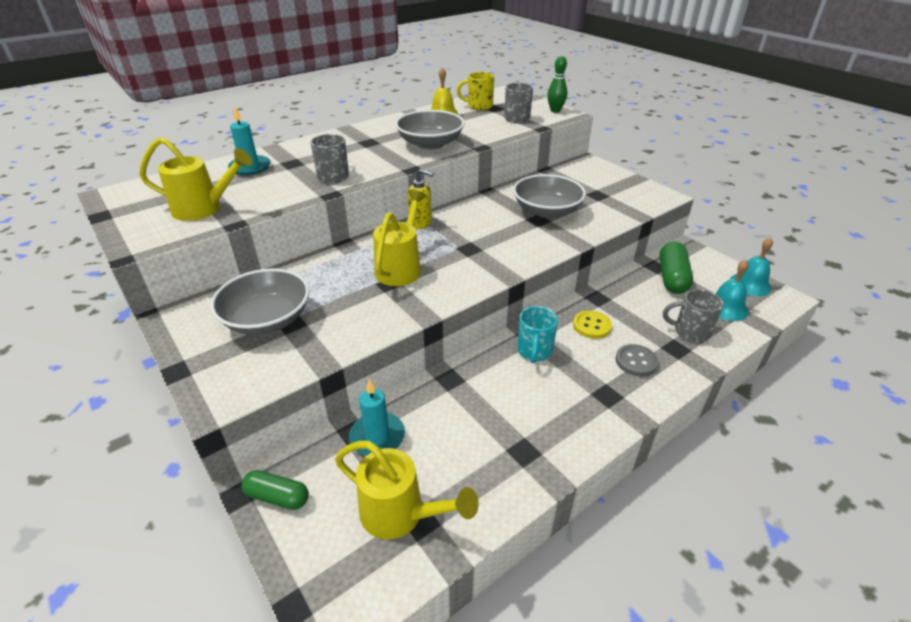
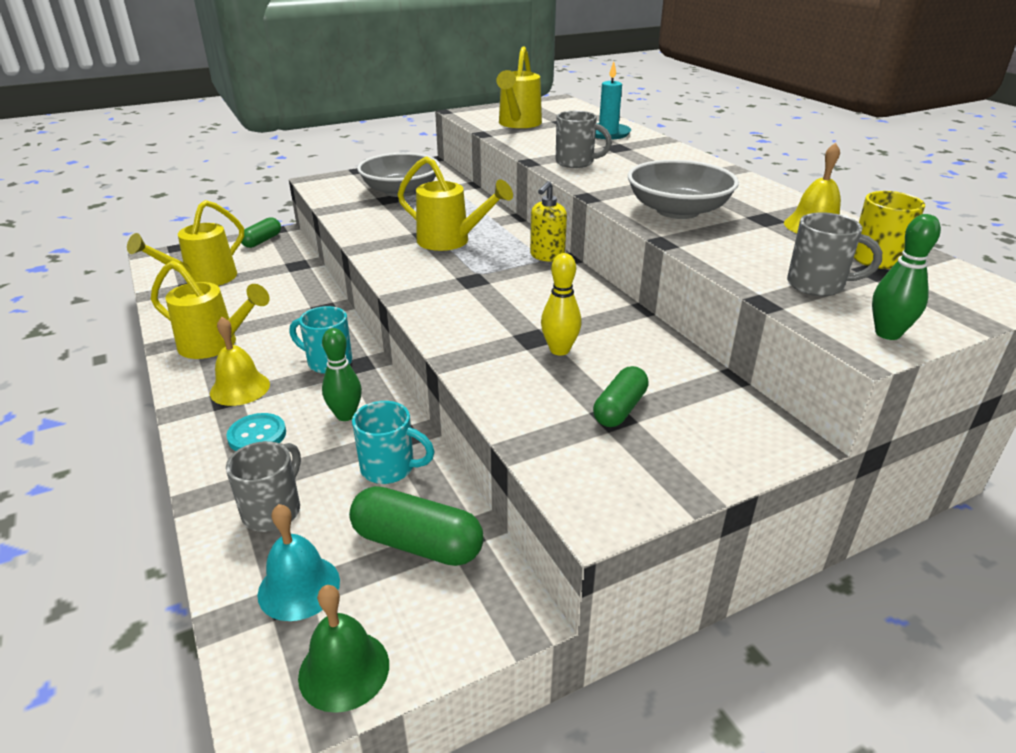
camera: 100 degrees right, 5 degrees down
turquoise candle [349,379,405,456] -> none
grey bowl [513,174,586,218] -> yellow bowling pin [541,253,582,356]
yellow button [573,311,612,339] -> green bowling pin [322,328,362,421]
grey button [615,344,658,376] -> turquoise button [227,413,286,451]
turquoise bell [730,237,773,296] -> green bell [298,585,389,713]
none -> yellow watering can [151,260,270,359]
none -> yellow bell [210,317,270,406]
none -> turquoise mug [352,401,435,484]
none -> green capsule [593,366,649,427]

